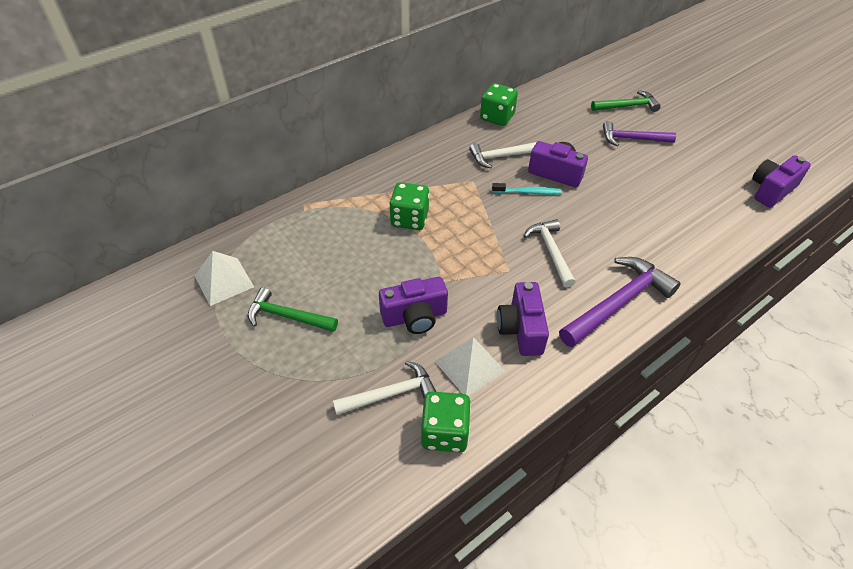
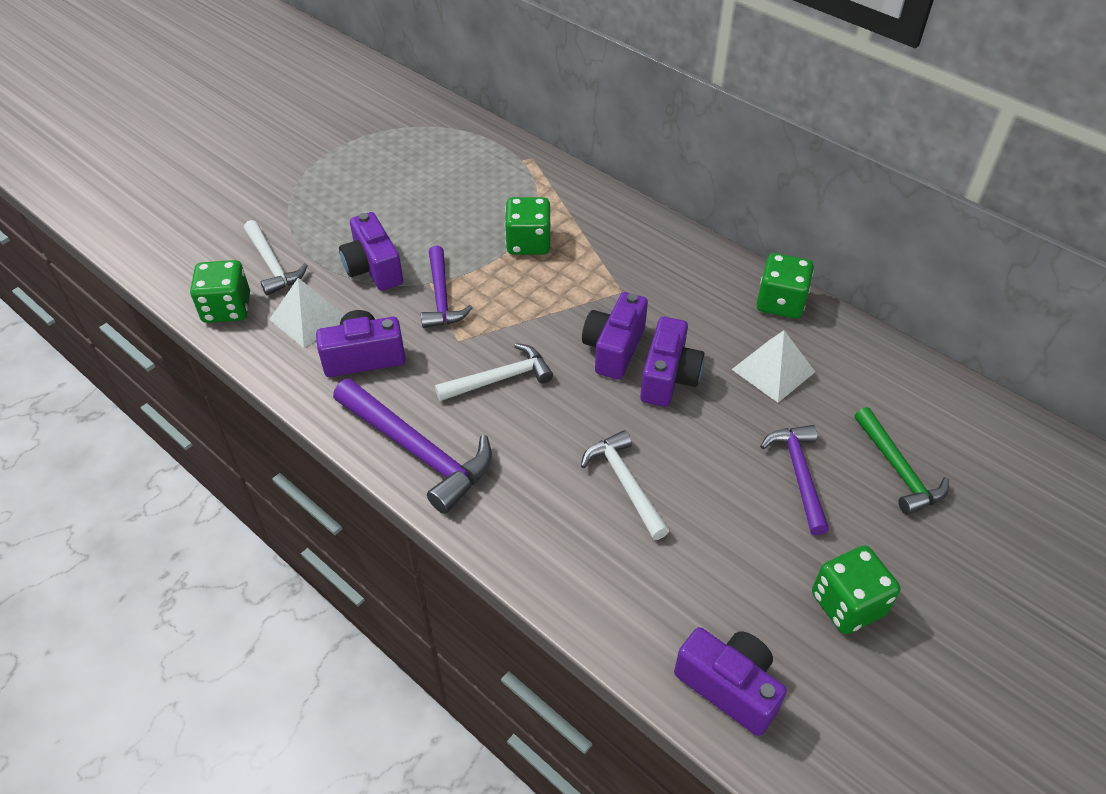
camera: 80 degrees right, 0 degrees up
white pyramid [195,251,254,306] -> white pyramid moved to [731,330,815,403]
green hammer [248,287,338,332] -> none
white hammer [469,142,536,168] -> white hammer moved to [581,430,669,540]
turquoise toothbrush [492,183,562,195] -> purple camera [582,292,648,380]
none -> purple hammer [421,246,472,328]
none -> green dice [812,545,901,634]

